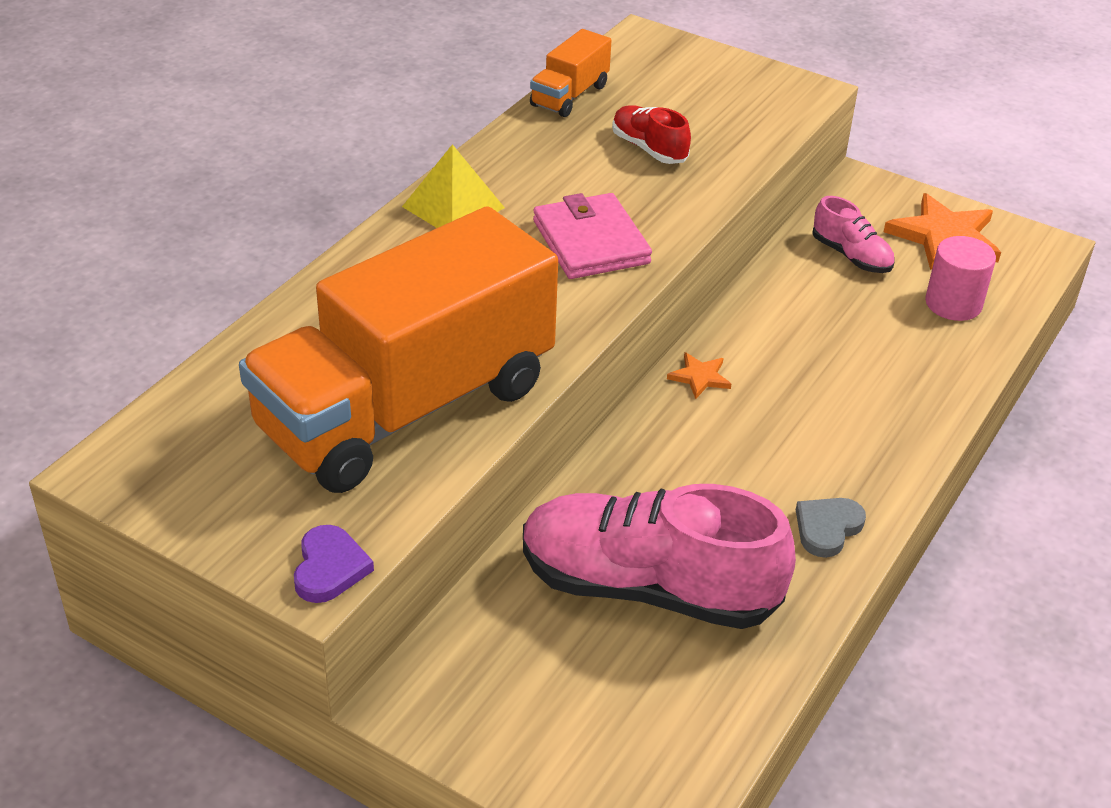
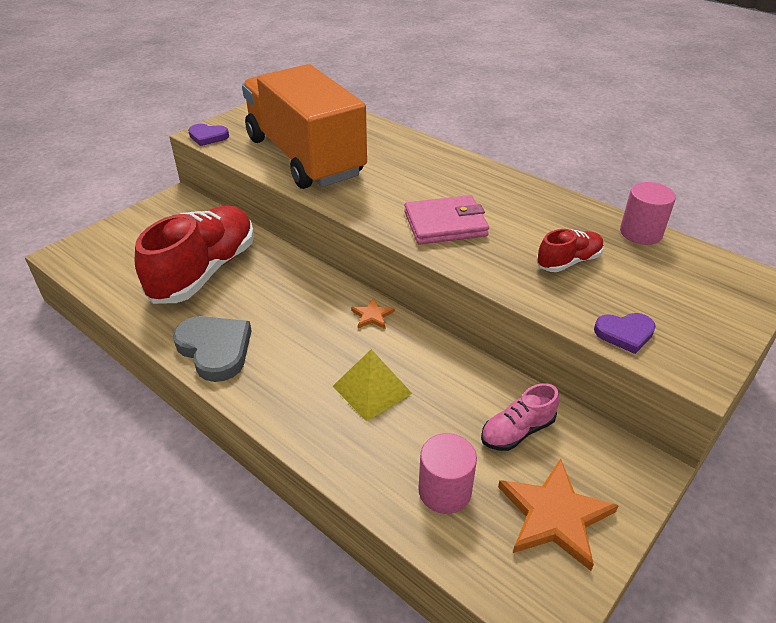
camera: 100 degrees right, 0 degrees up
yellow pyramid [402,144,505,228] -> yellow pyramid moved to [333,349,412,421]
pink shoe [523,484,796,629] -> red shoe [135,206,254,304]
orange truck [530,29,612,117] -> pink cylinder [620,182,676,245]
grey heart [796,498,866,558] -> grey heart [173,316,252,382], size x1.70
none -> purple heart [594,313,656,354]

